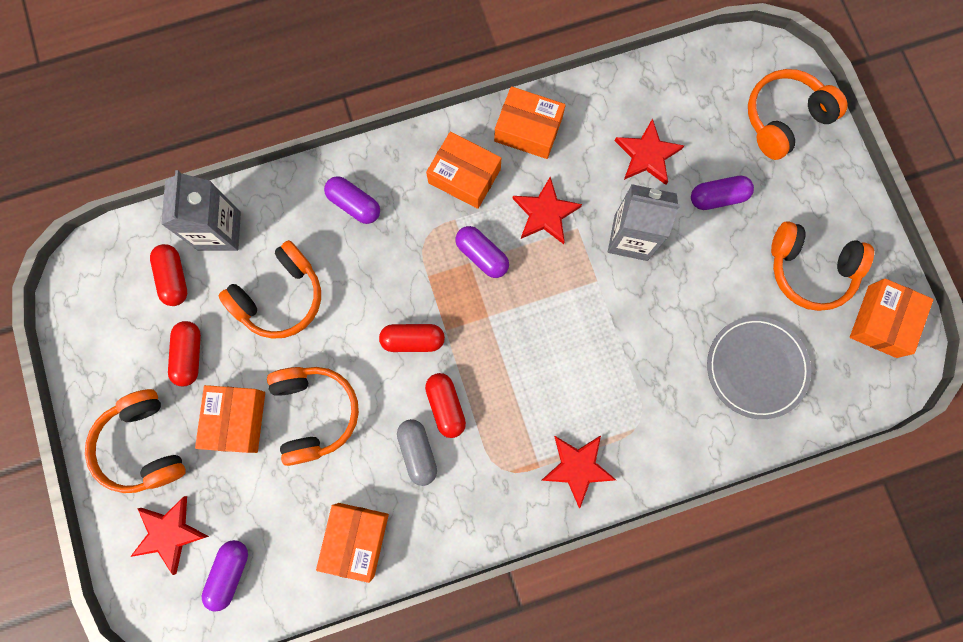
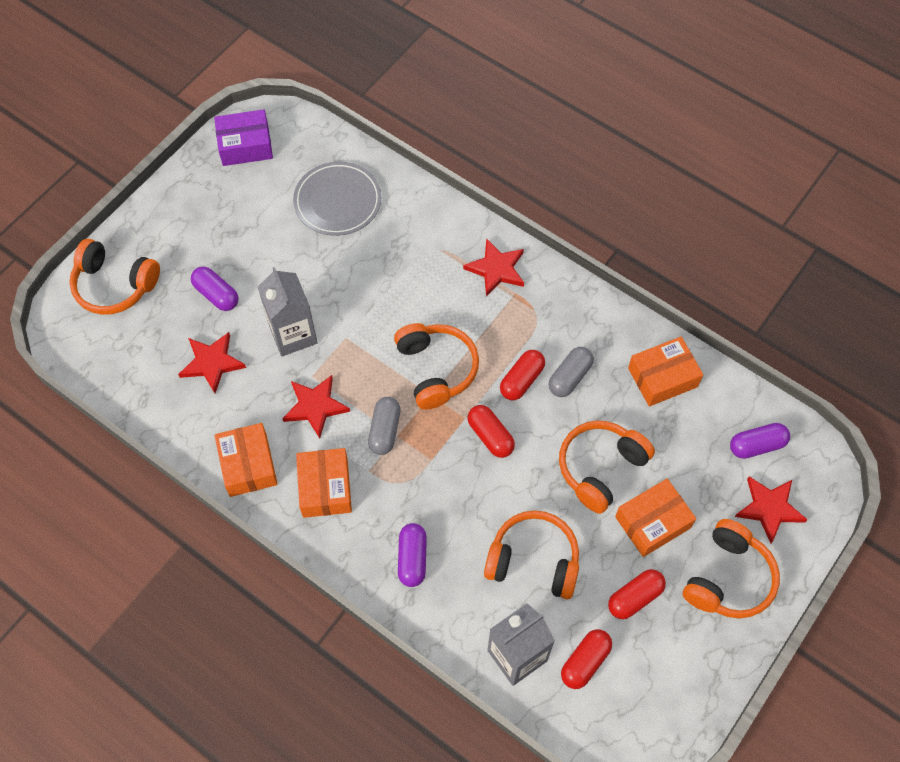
camera: 125 degrees left, 15 degrees down
purple capsule [456,226,509,278] -> grey capsule [368,397,401,455]
orange headphones [771,221,874,311] -> orange headphones moved to [394,323,479,410]
orange box [850,279,934,358] -> purple box [214,109,273,166]

